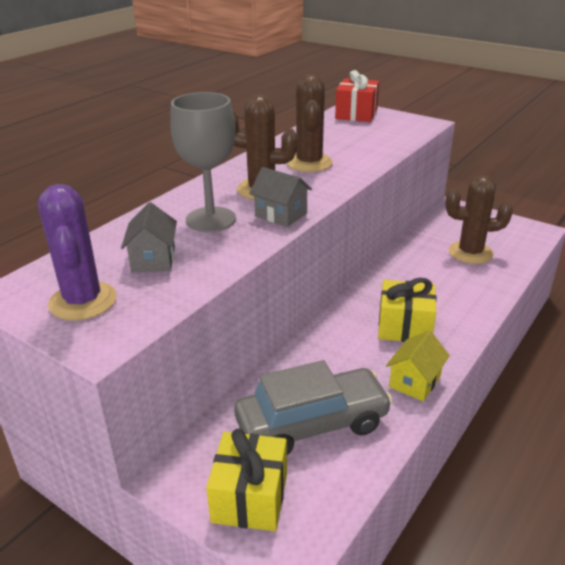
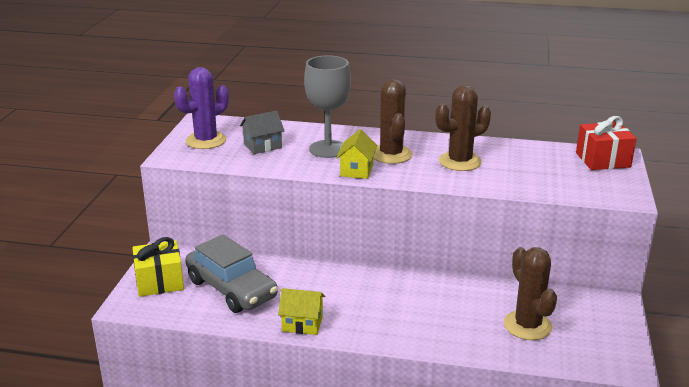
camera: 65 degrees right, 5 degrees down
grey house [249,167,312,227] -> yellow house [336,129,377,179]
yellow gift [378,278,437,342] -> none

